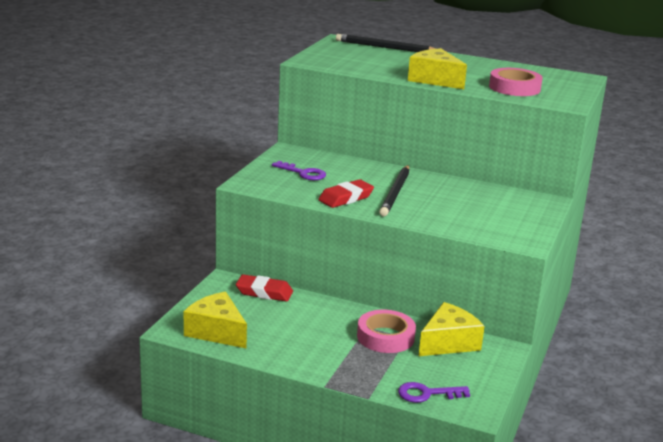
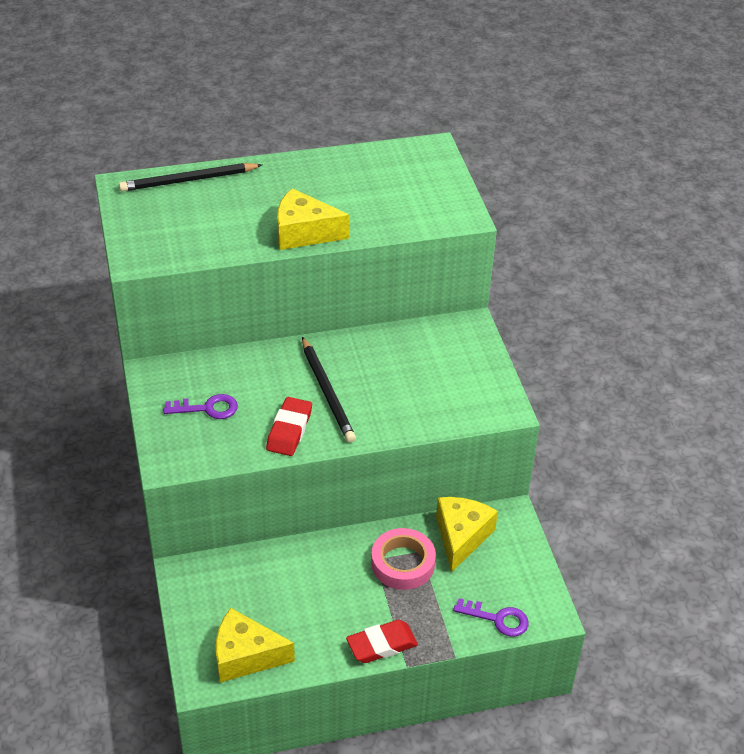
camera: 35 degrees left, 20 degrees up
red eraser [236,274,293,302] -> red eraser moved to [346,620,418,663]
purple key [398,382,470,403] -> purple key turned 120 degrees counterclockwise [453,598,529,637]
pink tape [489,68,543,96] -> none

